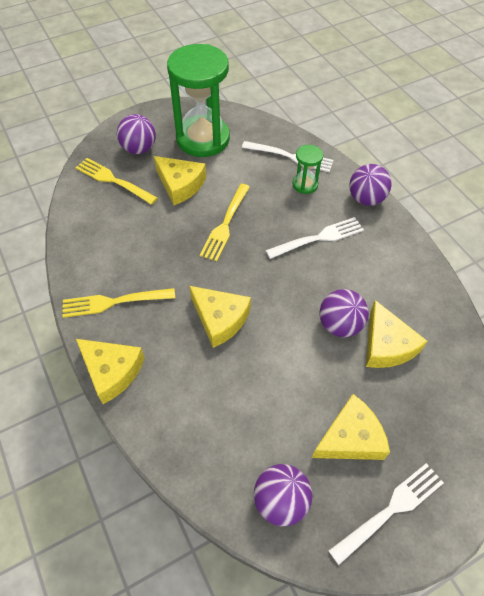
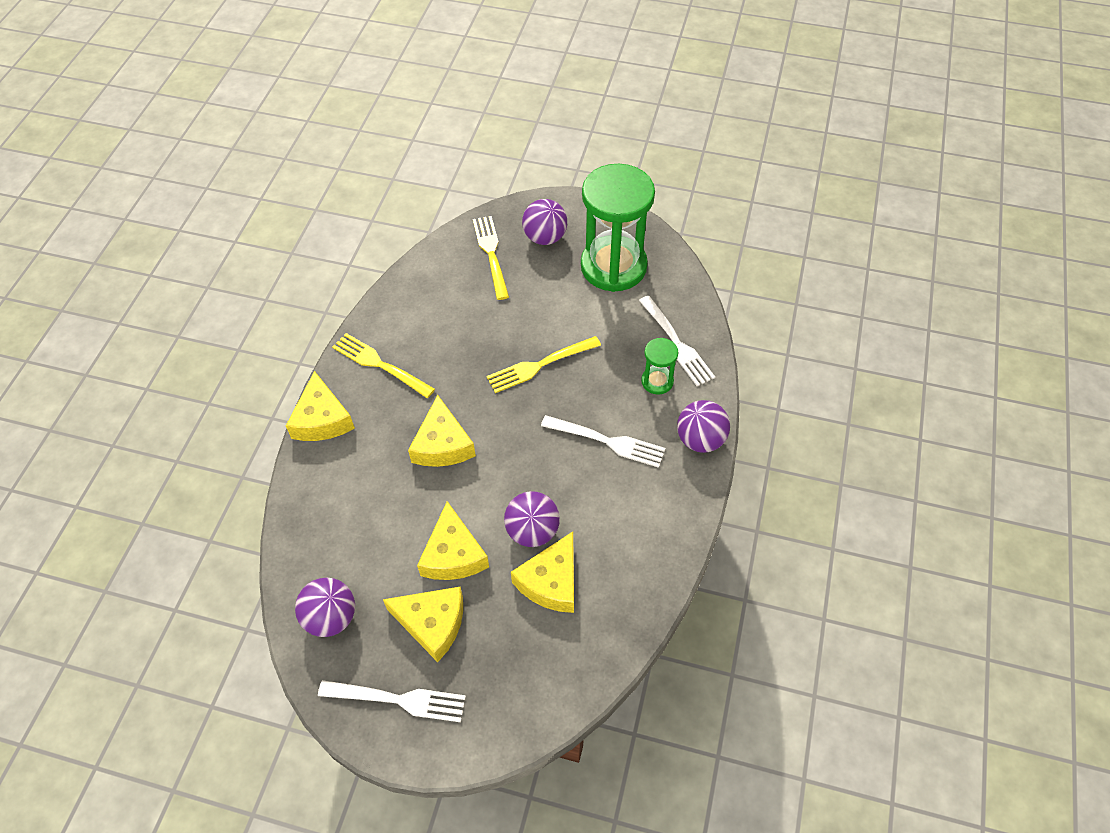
camera: 45 degrees right, 0 degrees up
yellow cheese [154,156,206,205] -> yellow cheese moved to [417,501,489,580]

